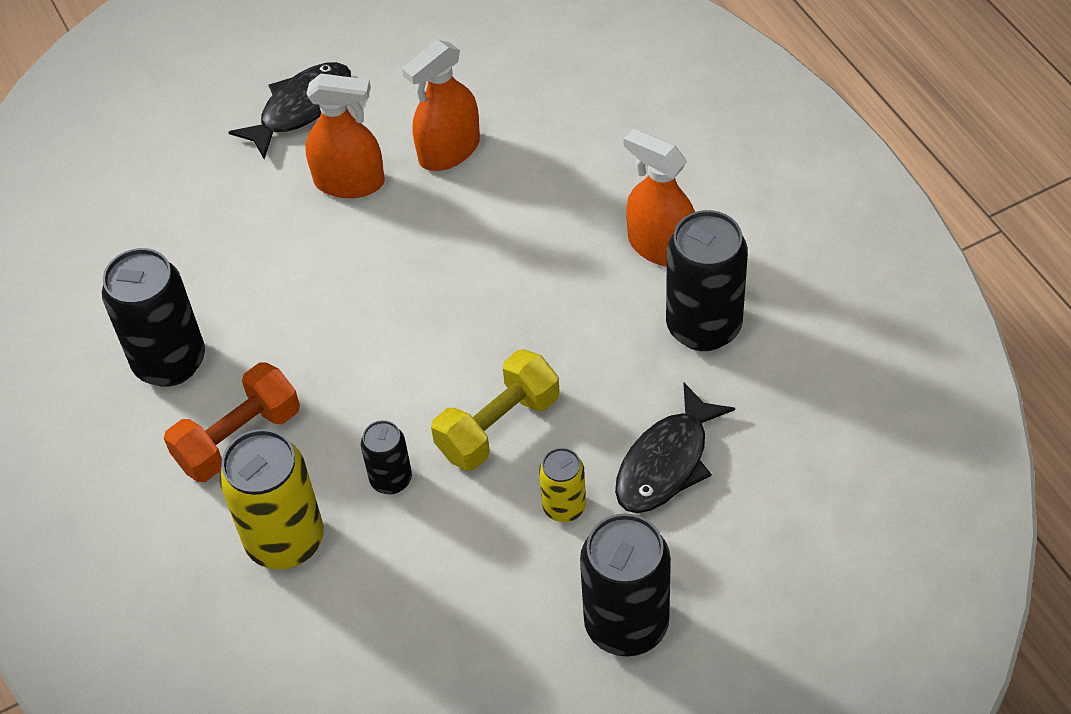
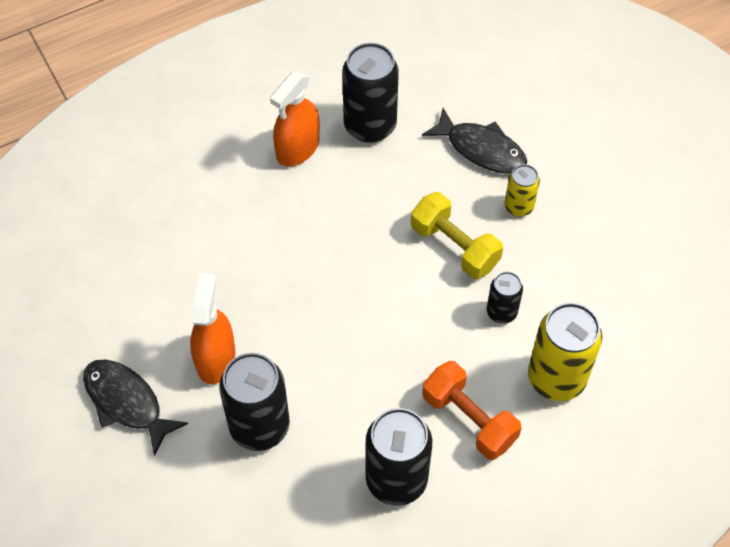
camera: 95 degrees left, 5 degrees up
orange spray bottle [402,40,480,171] -> none
black can [580,513,671,656] -> black can moved to [219,353,290,451]

